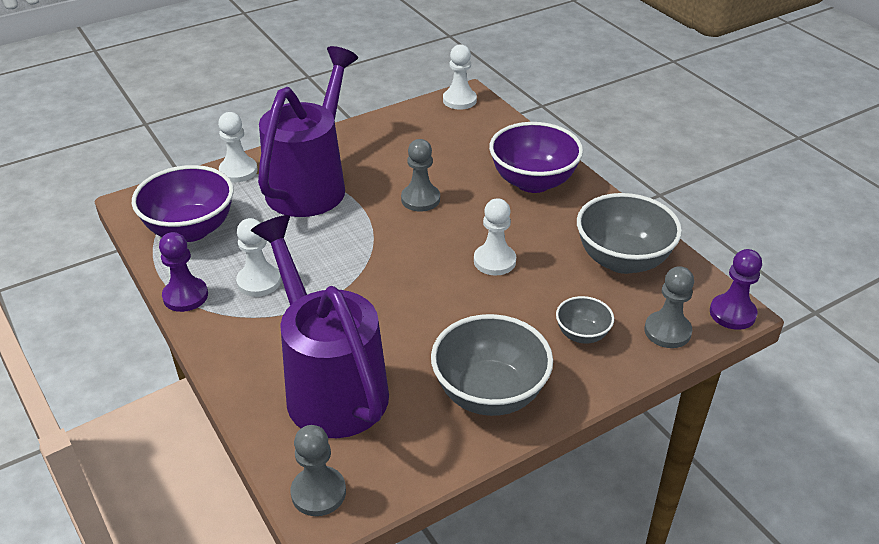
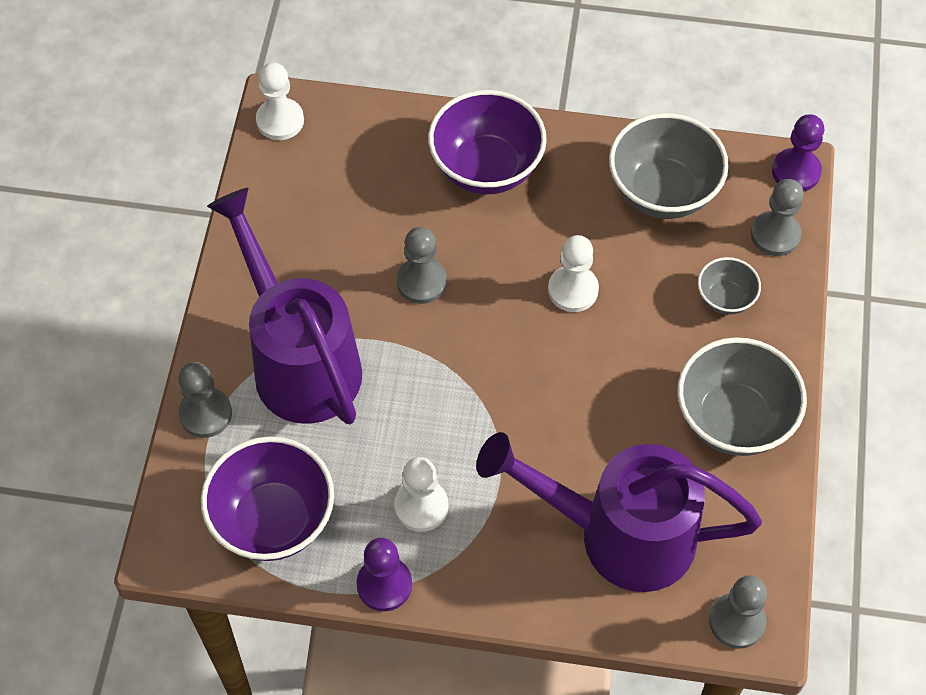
camera: 50 degrees left, 20 degrees up
white pawn [218,112,258,182] -> grey pawn [178,362,232,438]

